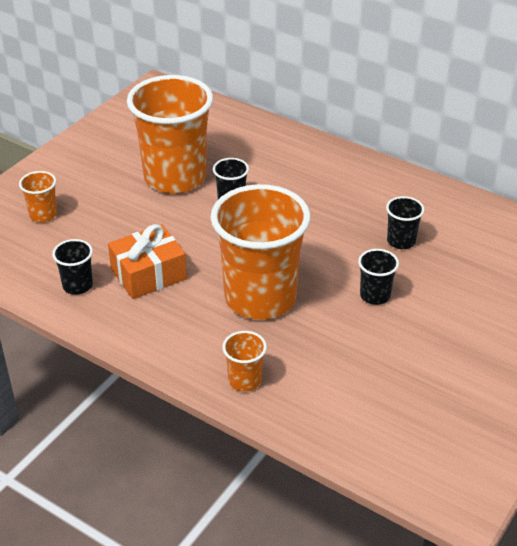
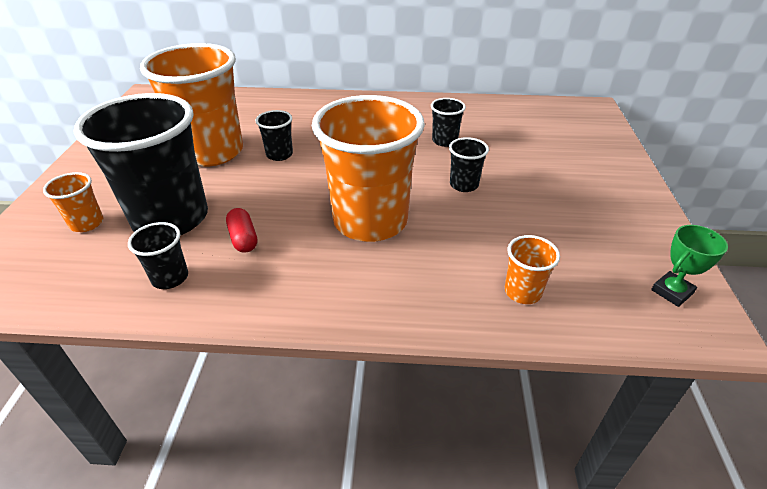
camera: 30 degrees left, 0 degrees up
orange gift [108,224,187,299] -> red capsule [226,208,257,253]
orange cup [222,331,267,392] -> orange cup moved to [505,235,560,304]
none -> black cup [74,93,208,235]
none -> green trophy [651,225,728,307]

